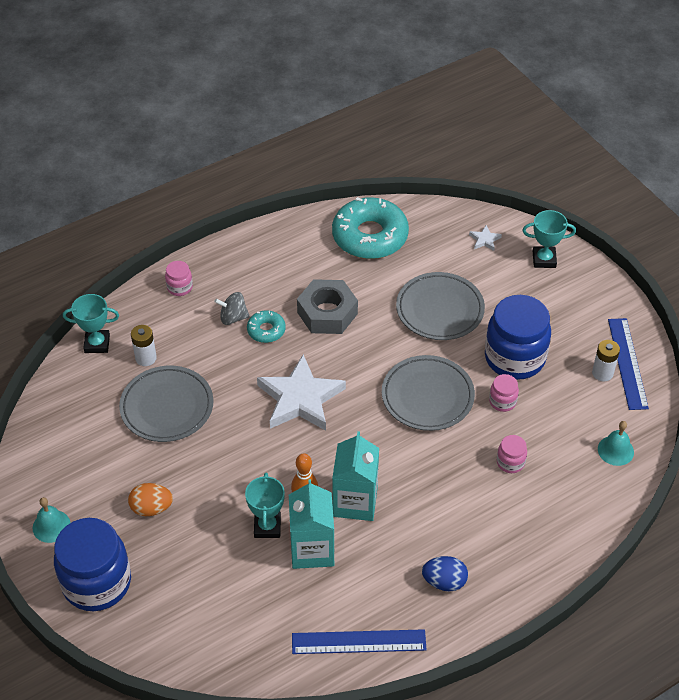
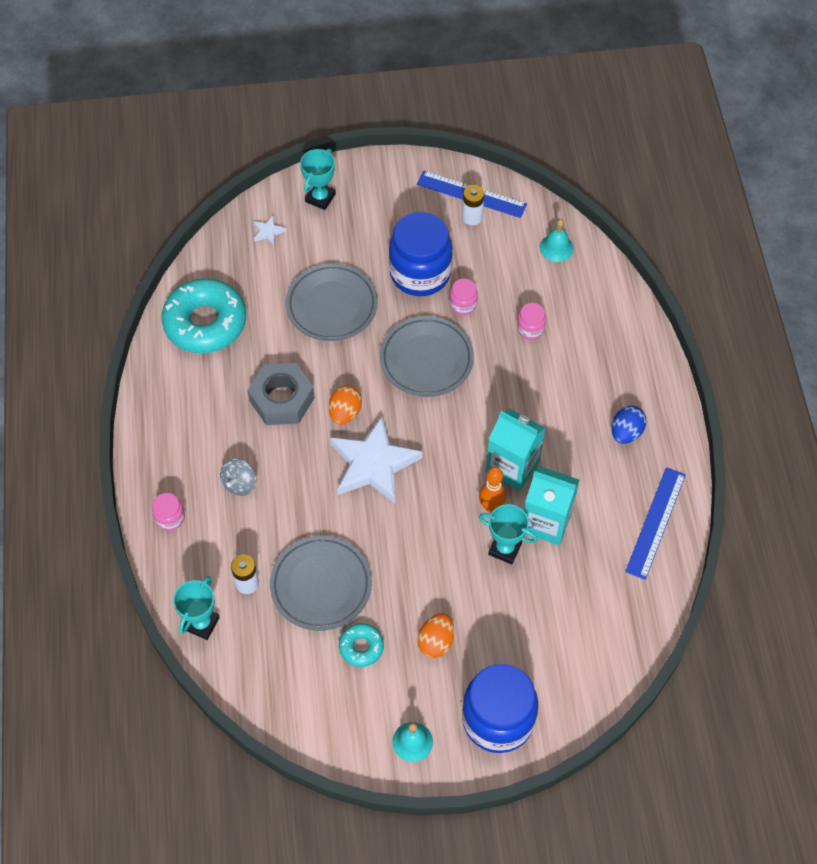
camera: 65 degrees left, 10 degrees up
turquoise donut [247,310,286,343] -> turquoise donut moved to [339,623,384,667]
none -> orange egg [329,385,362,425]

